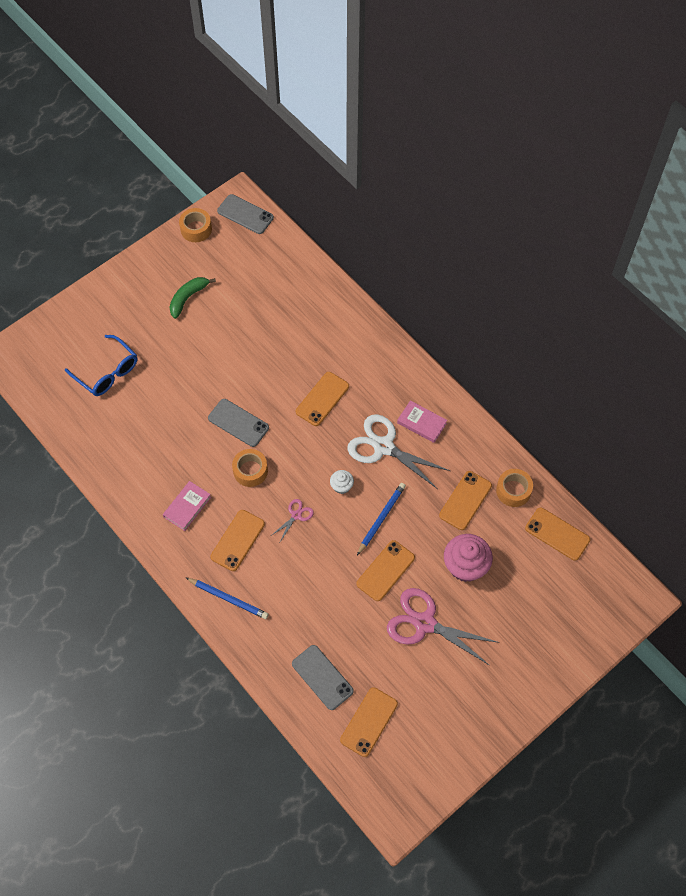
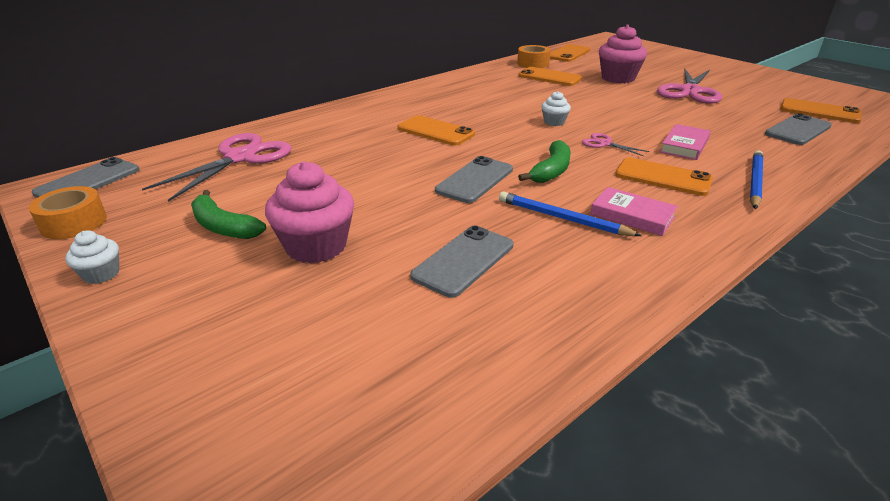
camera: 90 degrees left, 30 degrees down
blue glasses [65,335,137,396] -> none
orange tape [232,449,268,487] -> green banana [518,140,571,183]
white scissors [347,414,450,489] -> none
orange phone [356,540,415,601] -> none
blue pencil [357,483,406,555] -> blue pencil moved to [499,192,642,236]
pink book [397,400,447,443] -> pink book moved to [660,124,711,160]
none -> white cupcake [65,230,119,284]
none -> pink scissors [142,133,292,202]
none -> pink cupcake [265,161,354,264]
none -> grey phone [410,226,513,298]

